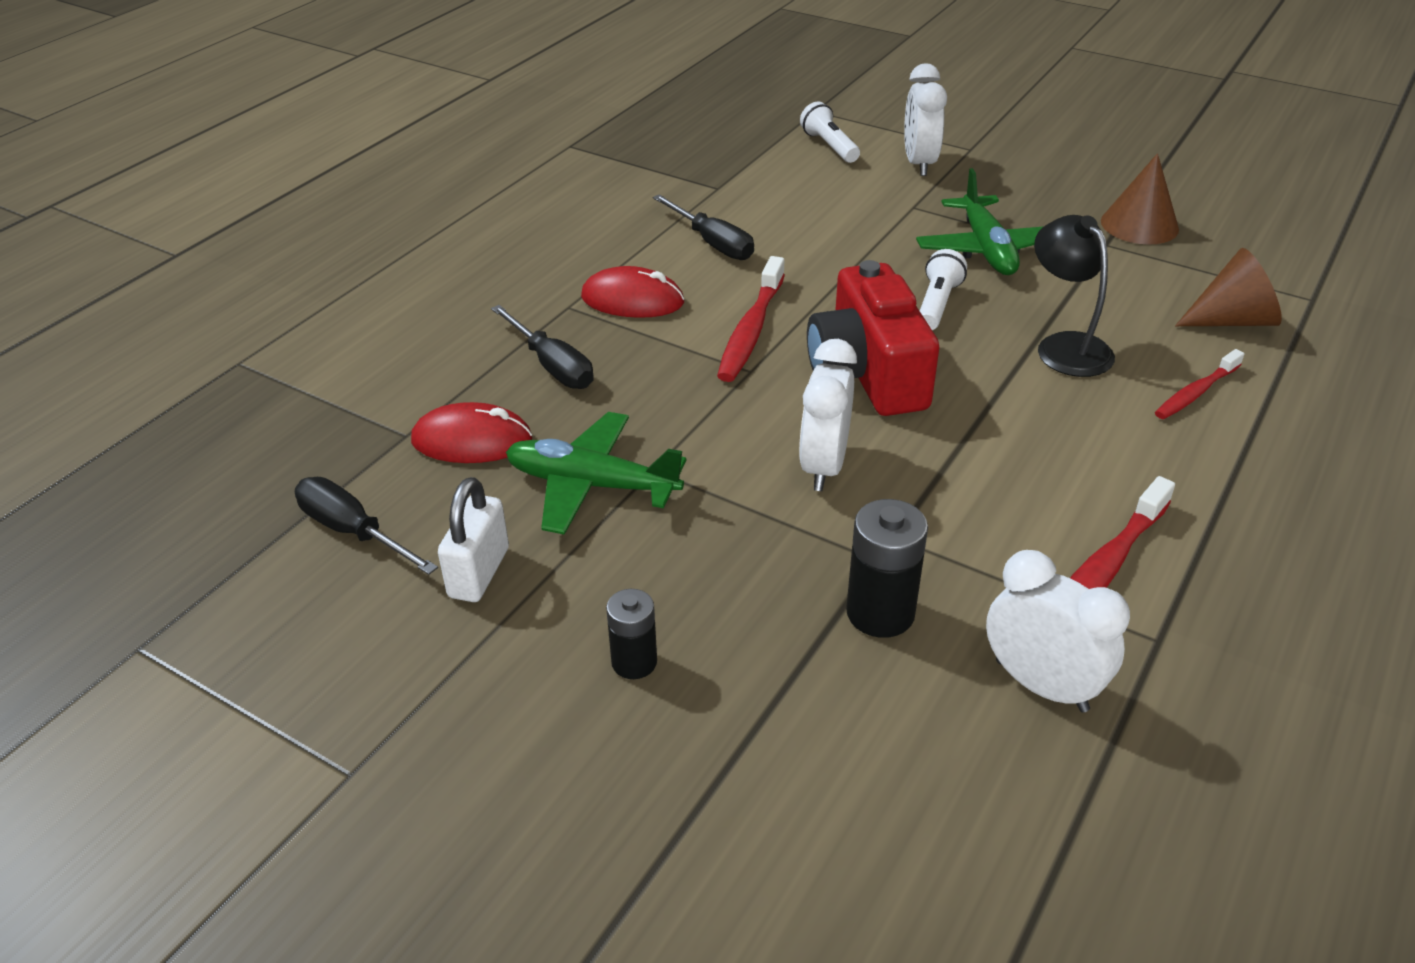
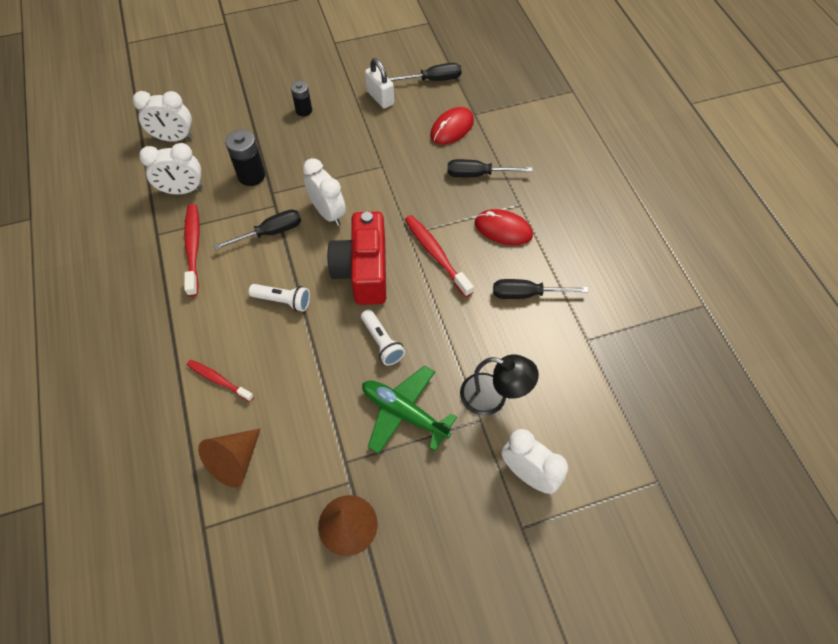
camera: 130 degrees right, 20 degrees up
green plane [506,412,686,535] -> none
red mouse [581,266,684,318] -> red mouse turned 60 degrees clockwise [475,209,533,245]
white flashlight [800,102,860,163] -> white flashlight moved to [249,284,310,312]
red camera [807,260,939,416] -> red camera turned 120 degrees counterclockwise [327,212,386,305]
black lamp [1034,215,1115,377] -> black lamp moved to [460,355,539,416]
red toothbrush [1155,349,1245,419] -> red toothbrush turned 60 degrees counterclockwise [187,360,254,402]
none -> white clock [133,91,193,142]
none -> black screwdriver [213,209,301,250]

